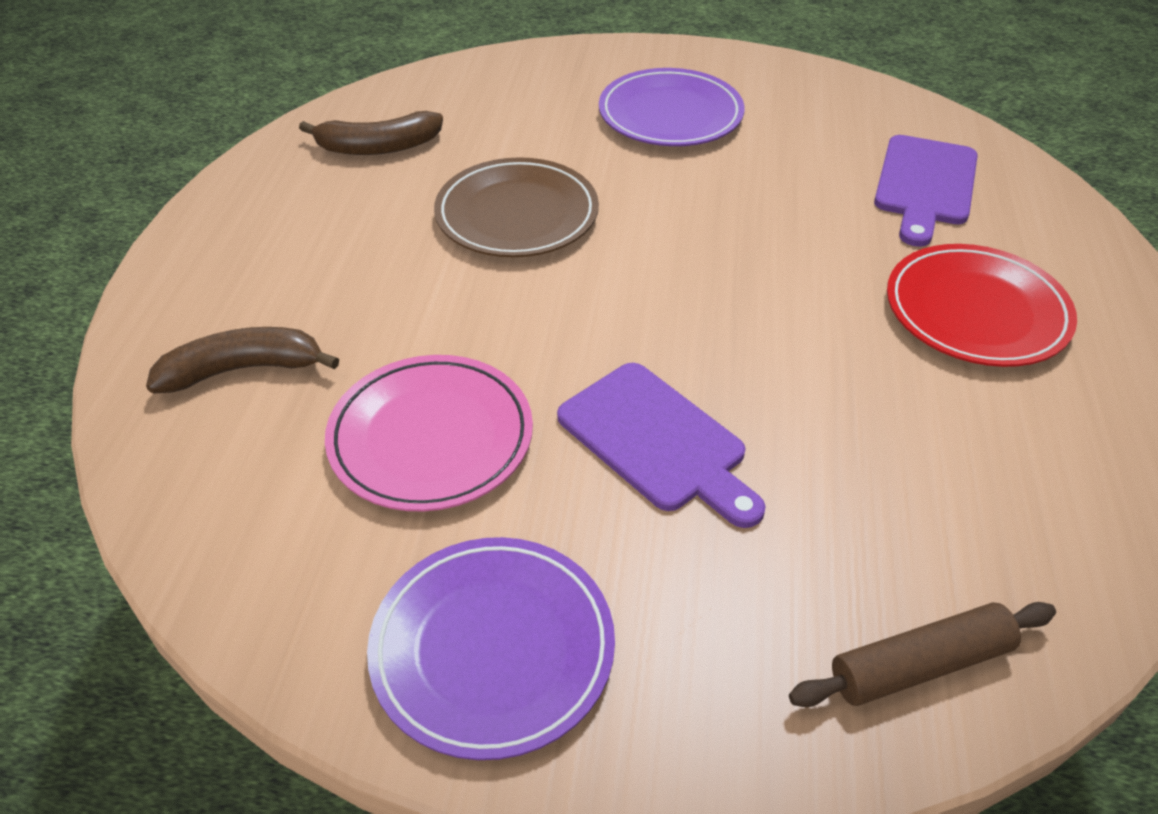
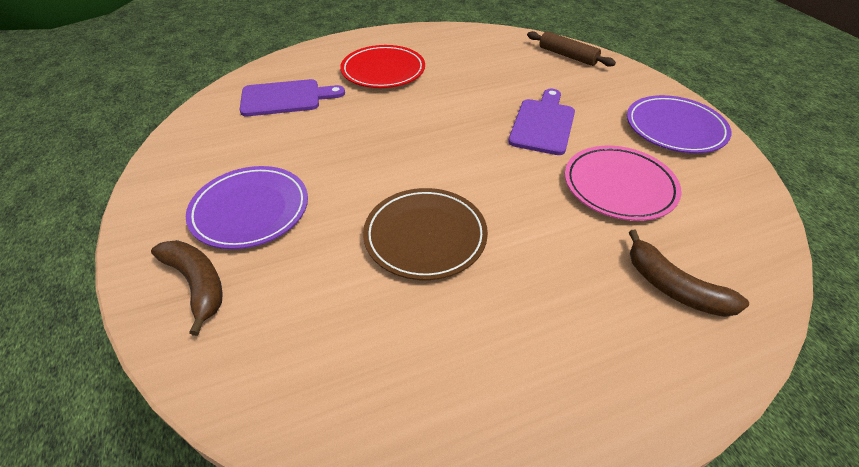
camera: 120 degrees left, 0 degrees up
brown banana [299,111,443,155] -> brown banana moved to [151,240,223,336]

